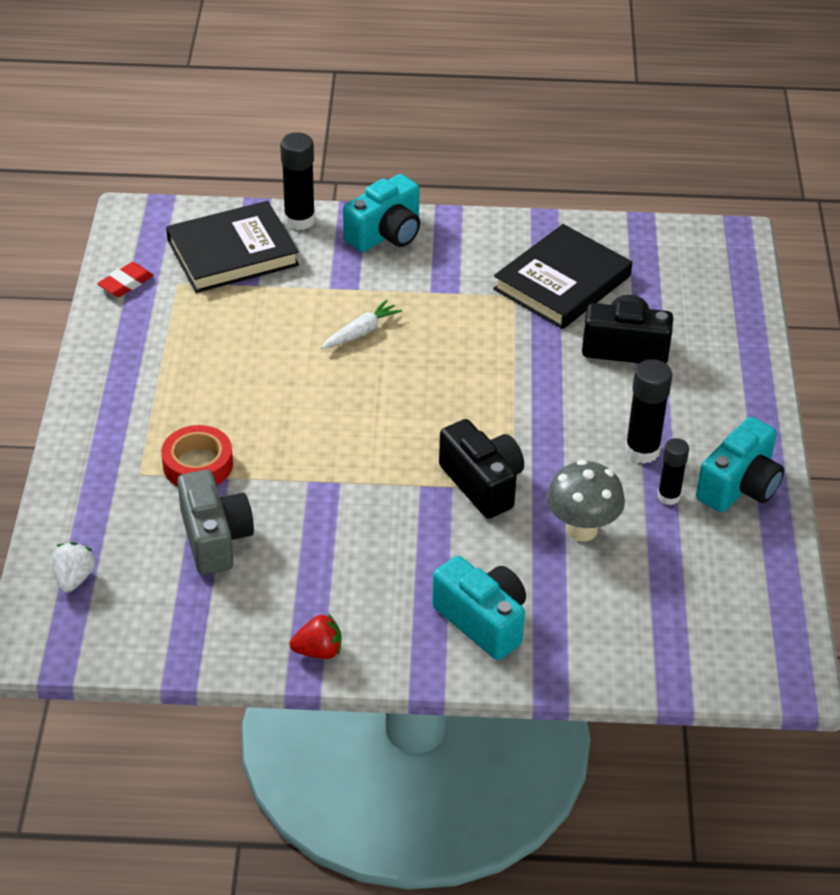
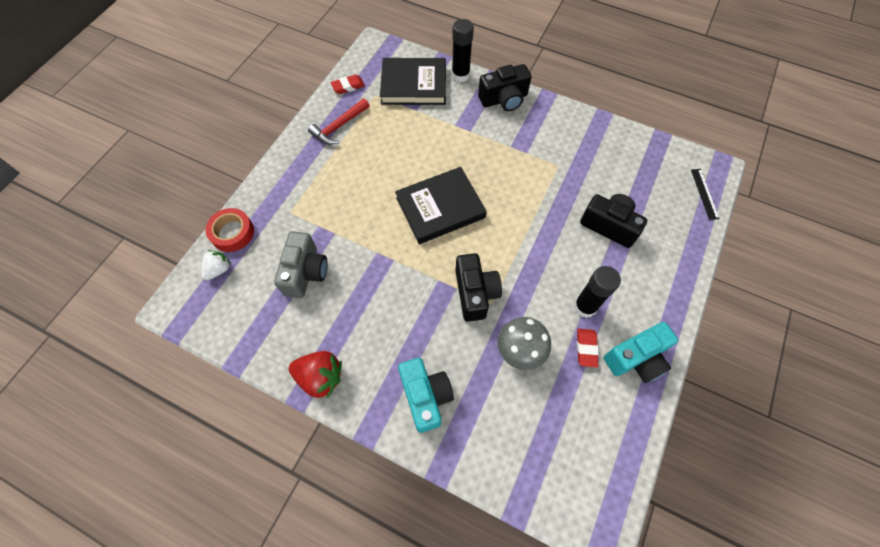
camera: 25 degrees right, 20 degrees up
red tape [161,425,233,487] -> red tape moved to [205,208,254,252]
red strawberry [290,614,341,659] -> red strawberry [289,351,342,398], size x1.58
white carrot [321,299,402,349] -> none
turquoise camera [343,174,420,252] -> black camera [478,64,531,111]
black book [493,224,632,329] -> black book moved to [395,167,487,244]
black glue stick [658,438,689,505] -> red eraser [577,329,599,367]
none -> red hammer [308,98,370,145]
none -> black ruler [691,169,720,220]

